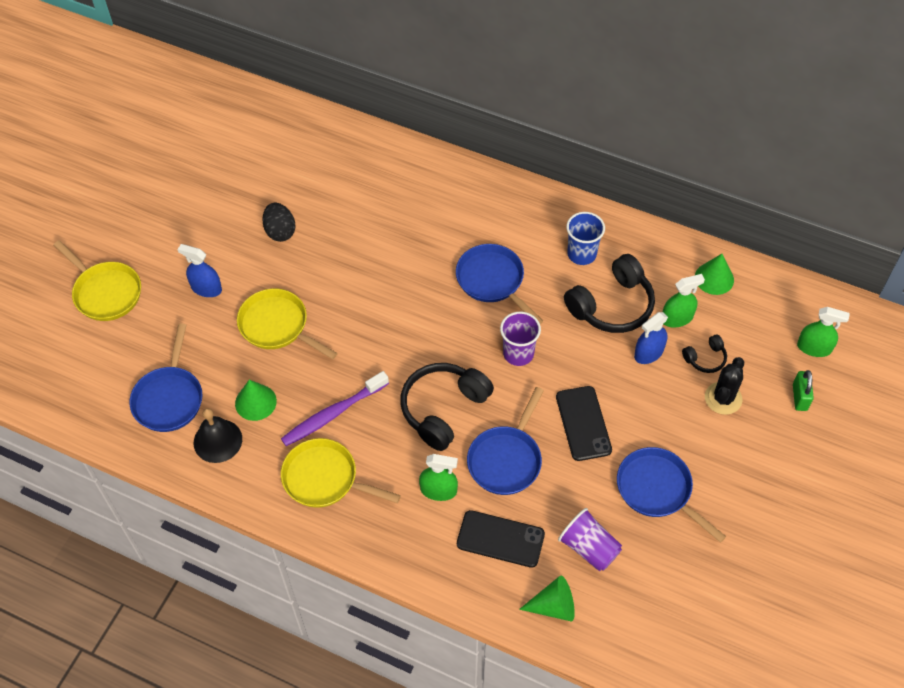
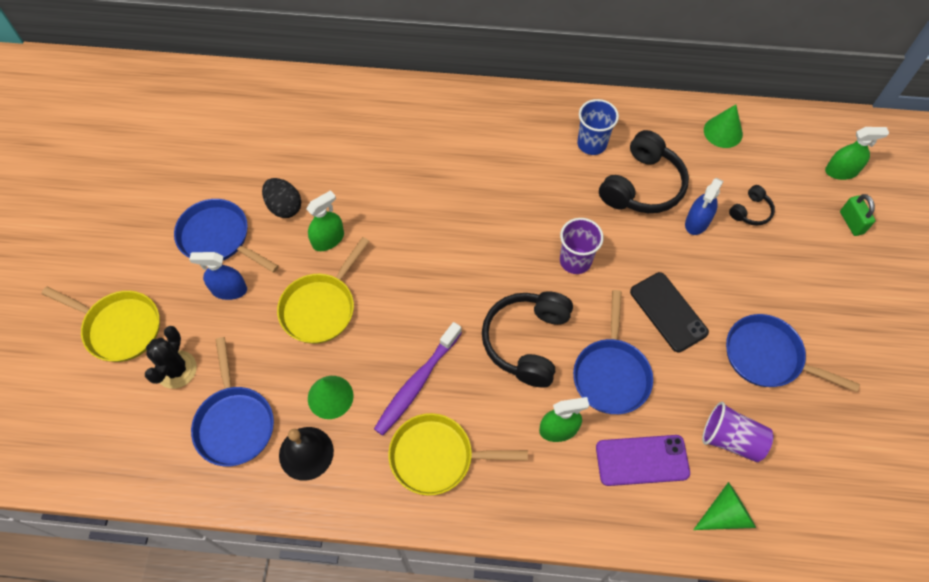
camera: 20 degrees left, 5 degrees up
yellow pan [237,289,338,359] -> yellow pan turned 75 degrees counterclockwise [277,237,369,344]
blue pan [456,244,543,324] -> blue pan moved to [174,199,279,273]
black phone [457,510,545,568] -> purple phone [596,435,690,486]
green spray bottle [663,274,705,327] -> green spray bottle moved to [306,190,344,251]
black cactus [705,357,744,415] -> black cactus moved to [145,326,197,389]

